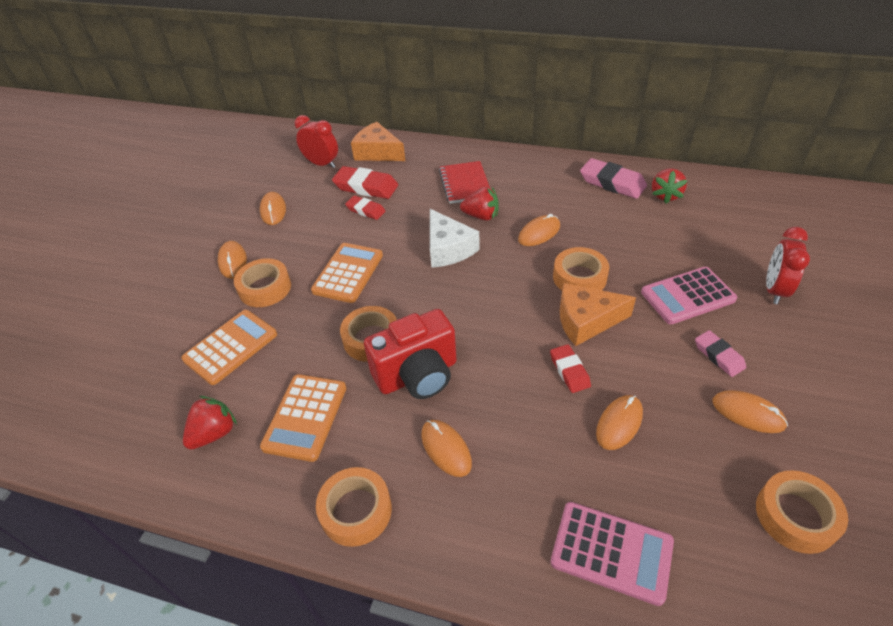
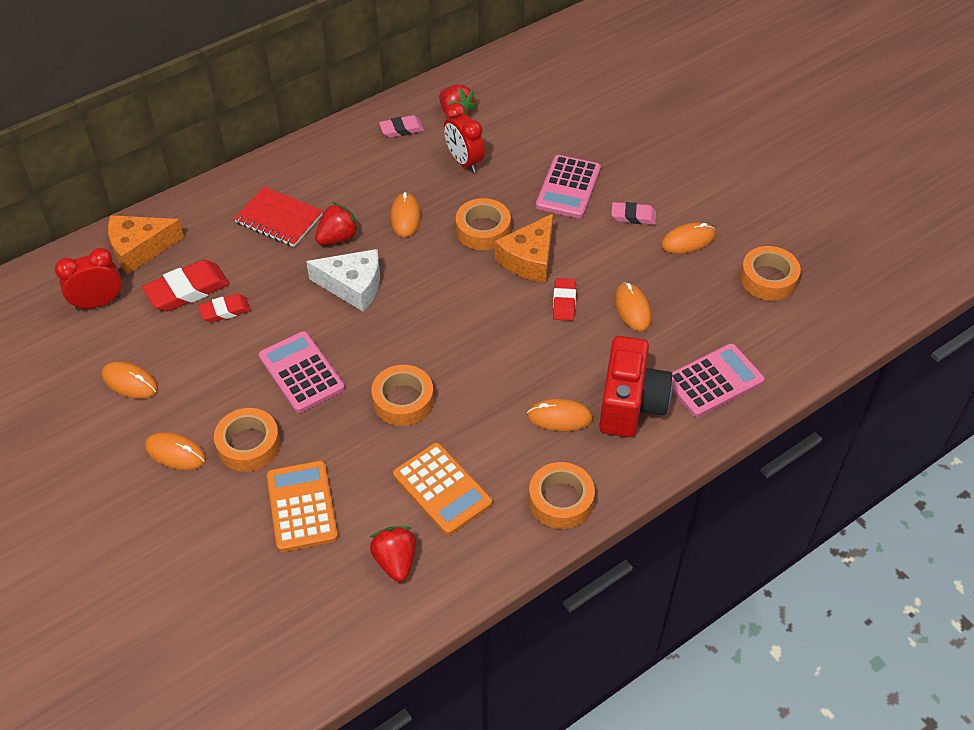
camera: 55 degrees left, 5 degrees up
orange calculator [311,243,383,303] -> pink calculator [258,331,345,413]
red camera [364,309,456,399] -> red camera moved to [599,336,673,437]
red eraser [550,344,591,393] -> red eraser turned 75 degrees clockwise [553,278,576,321]
pink eraser [580,158,647,199] -> pink eraser [379,115,424,138], size x0.60
red clock [766,227,810,304] -> red clock moved to [444,103,485,173]

